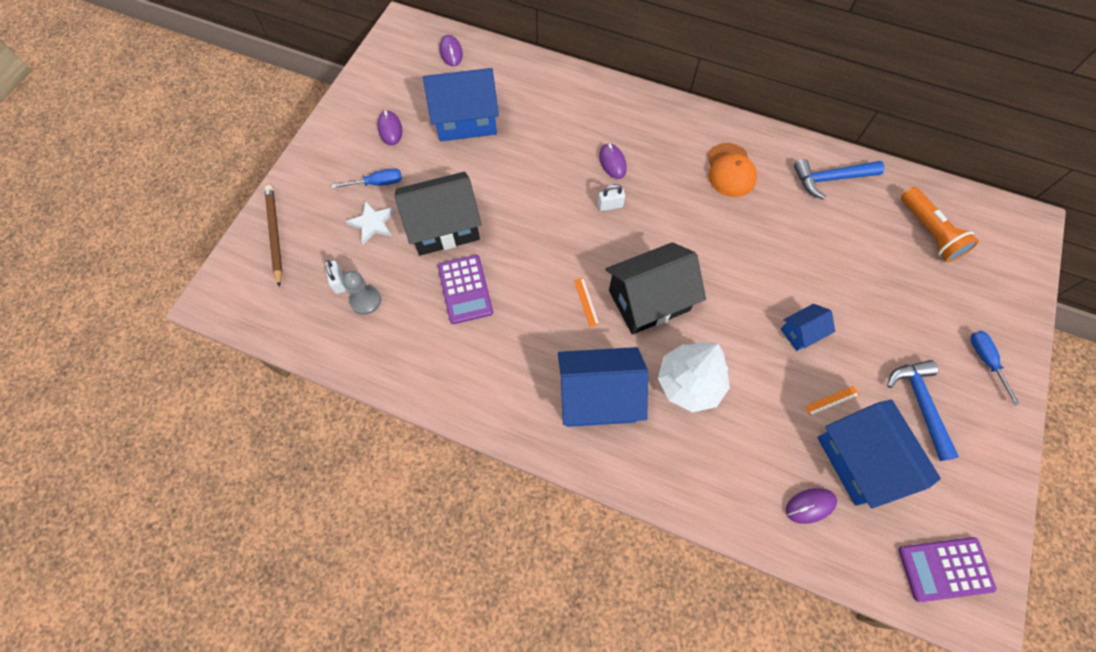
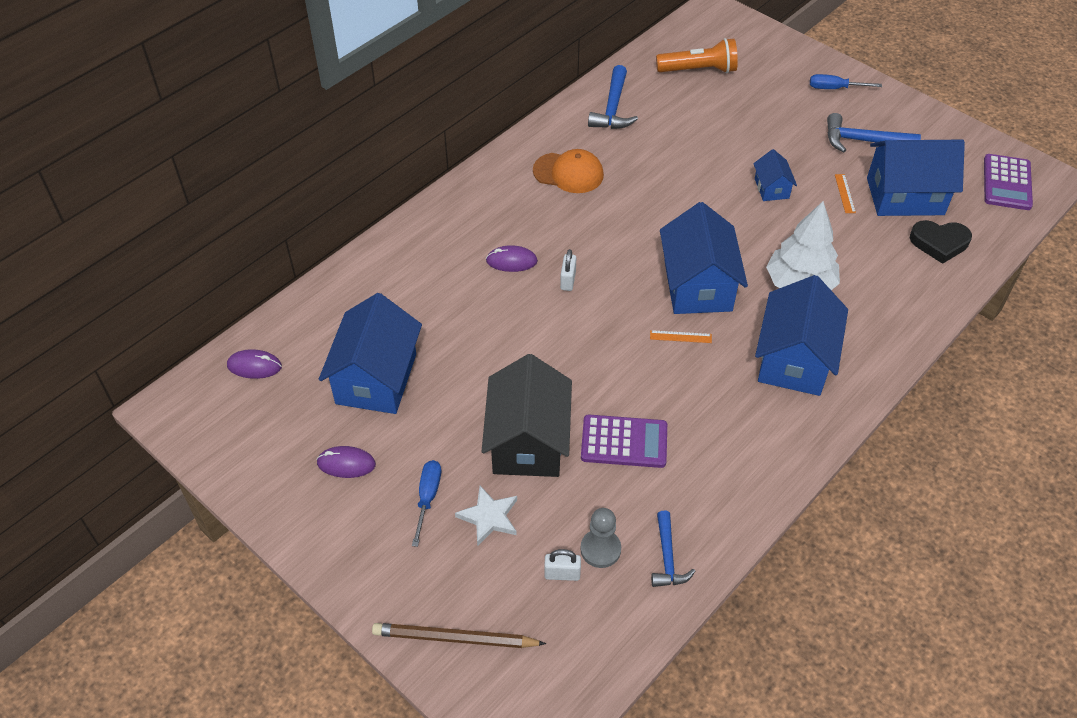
camera: 70 degrees left, 15 degrees down
black house [605,242,706,335] -> blue house [660,202,748,314]
purple mouse [786,488,837,524] -> black heart [910,220,972,264]
none -> blue hammer [651,511,695,587]

